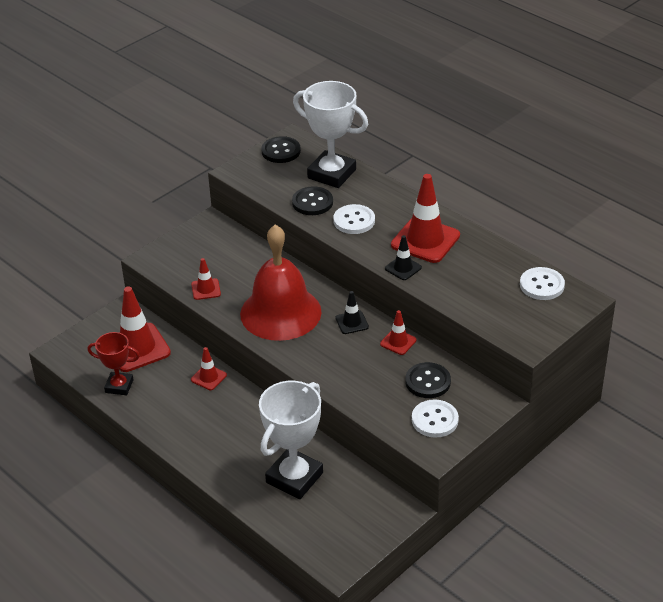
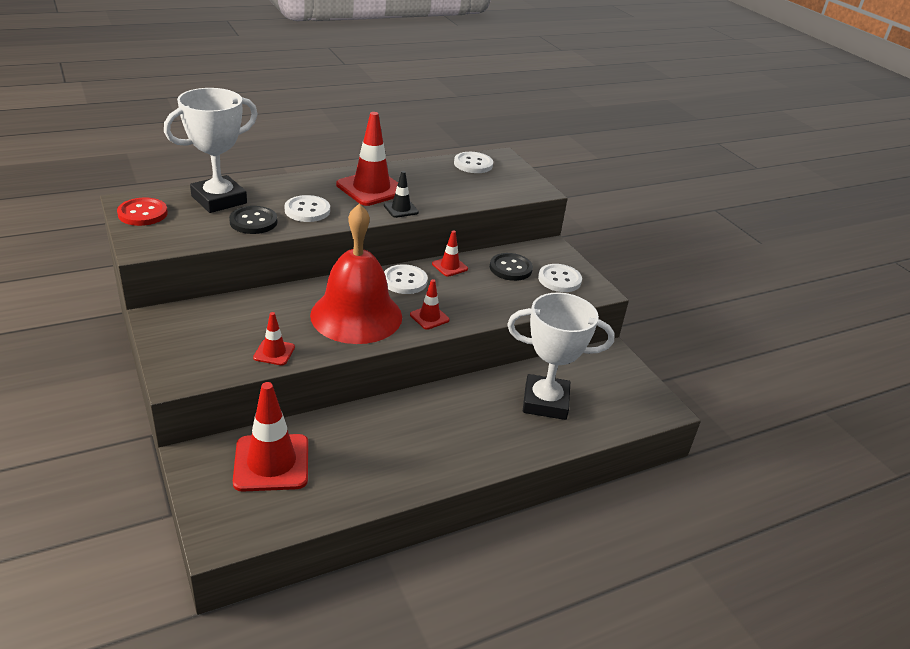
camera: 75 degrees left, 5 degrees down
red trophy [87,332,140,395] -> none
red traffic cone [191,347,227,390] -> red traffic cone moved to [410,279,450,330]
white trophy [259,381,323,499] -> white trophy turned 45 degrees counterclockwise [507,293,615,420]
black button [261,136,301,163] -> red button [117,198,168,226]
black traffic cone [335,291,369,334] -> white button [384,264,428,294]

